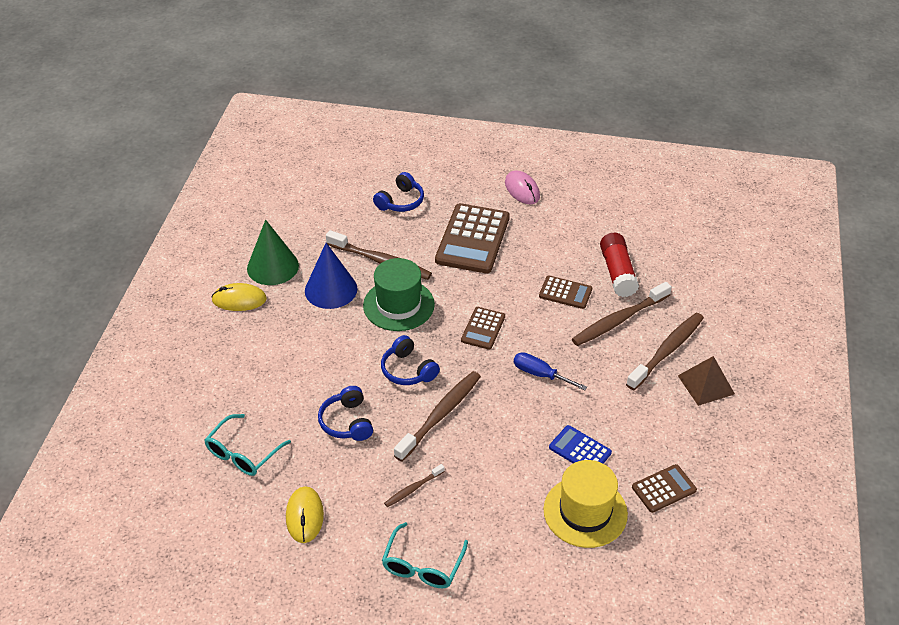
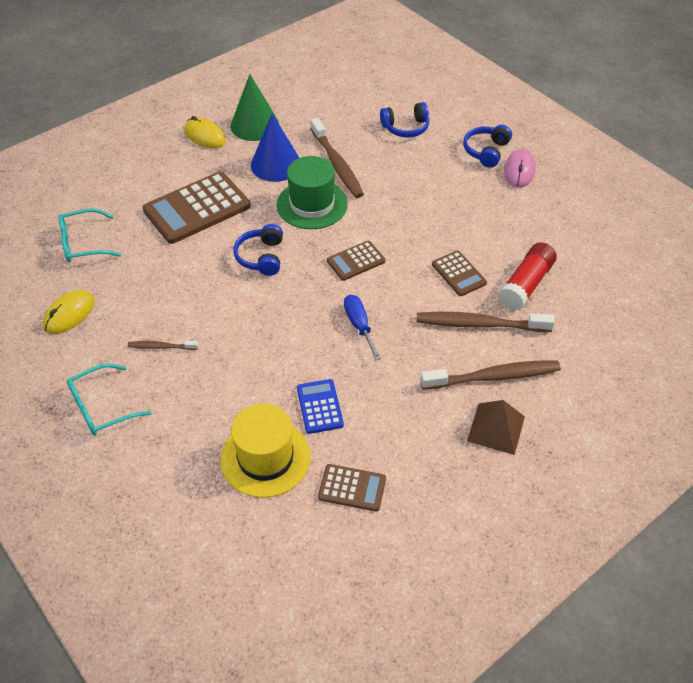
camera: 40 degrees right, 5 degrees up
blue headphones [318,386,373,441] -> blue headphones moved to [463,125,512,168]
brown toothbrush [394,371,481,462] -> none
brown calculator [435,203,510,273] -> brown calculator moved to [142,172,251,244]

